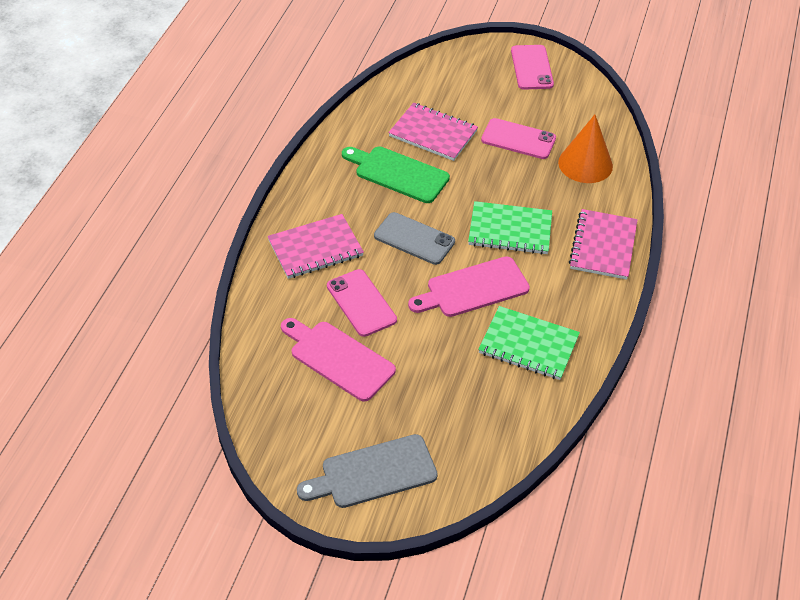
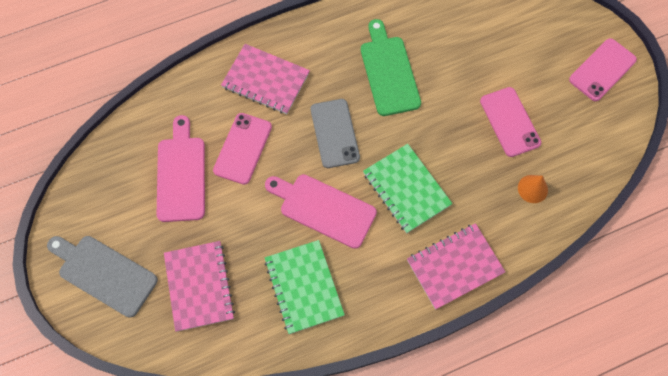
camera: 50 degrees right, 20 degrees up
pink notebook [388,103,478,161] -> pink notebook moved to [164,241,235,332]
orange cone [558,115,613,183] -> orange cone [518,175,548,203], size x0.54

